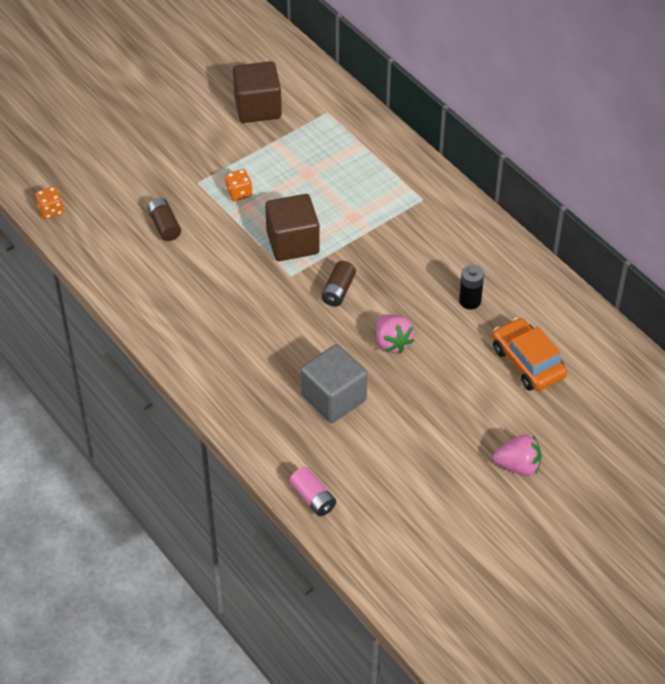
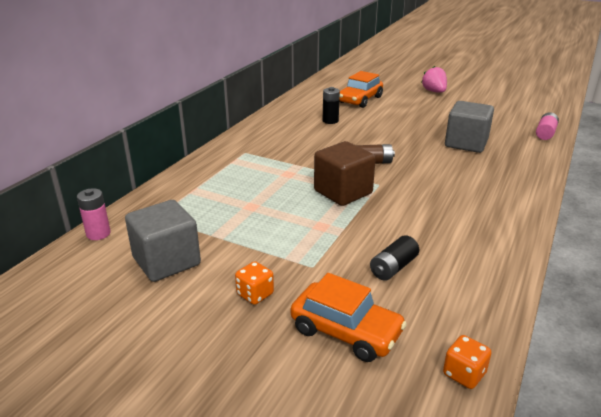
camera: 115 degrees left, 20 degrees down
brown battery [147,197,181,241] -> black battery [370,235,419,281]
orange dice [225,169,252,201] -> orange dice moved to [235,261,274,305]
brown cube [233,61,282,123] -> grey cube [125,200,201,282]
pink strawberry [376,315,414,354] -> none
none -> pink battery [77,188,111,240]
none -> orange car [290,273,407,362]

